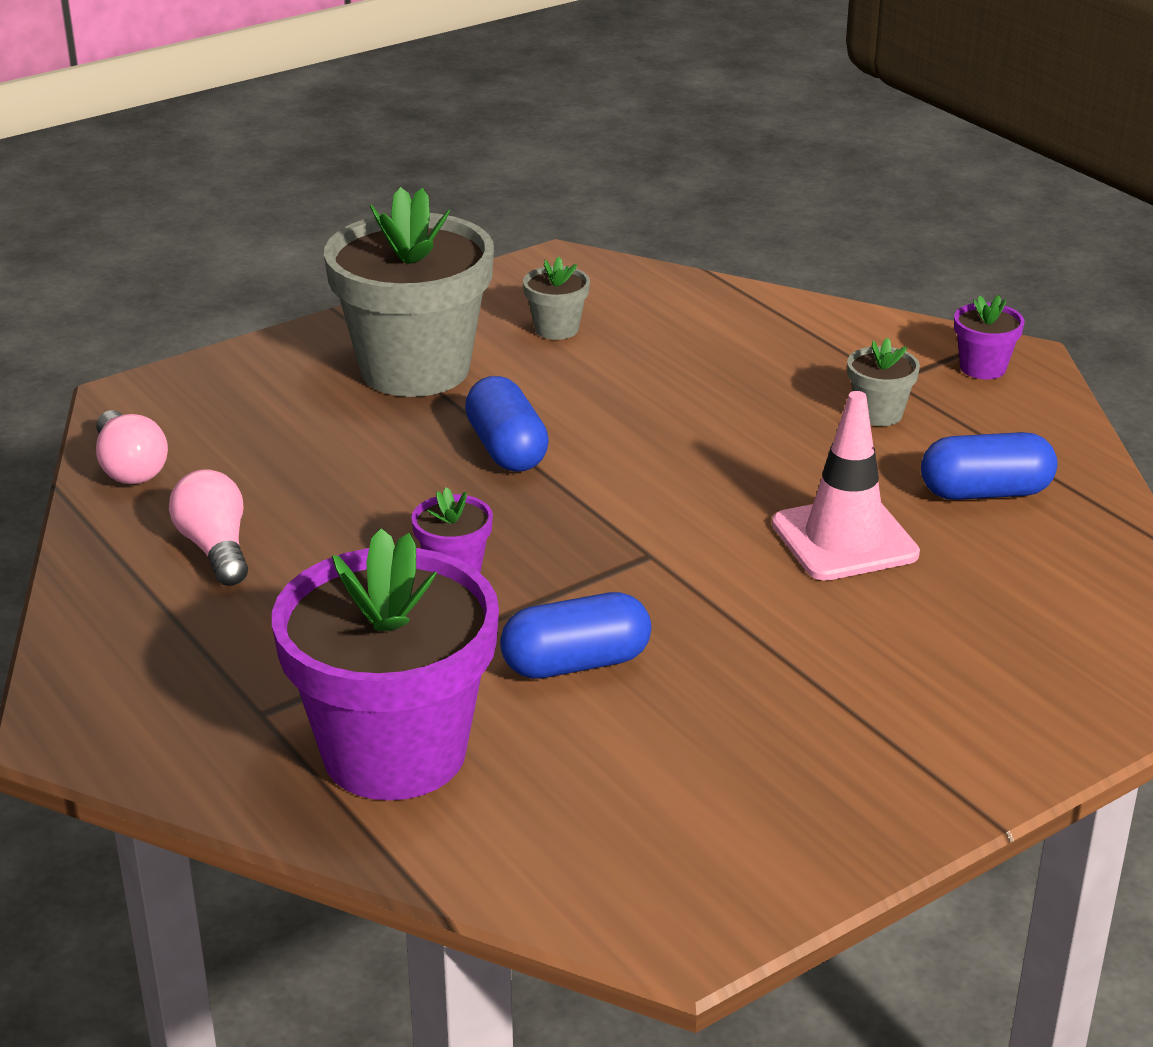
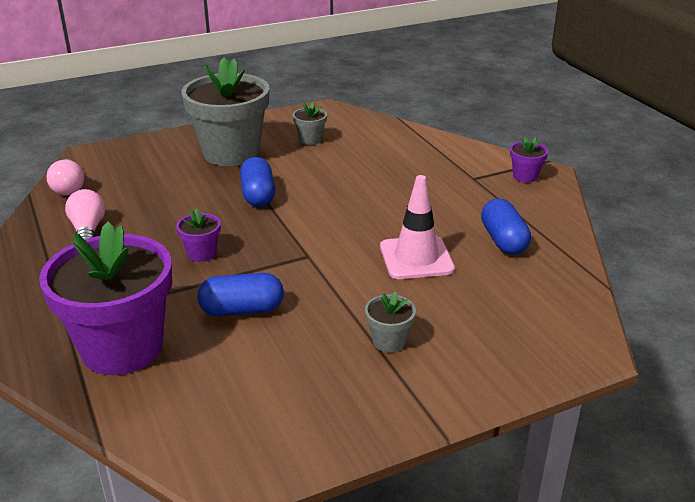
camera: 10 degrees right, 0 degrees up
grey flower pot [847,338,920,426] -> grey flower pot moved to [365,291,416,352]
blue capsule [921,432,1058,500] -> blue capsule turned 75 degrees clockwise [481,198,531,255]

